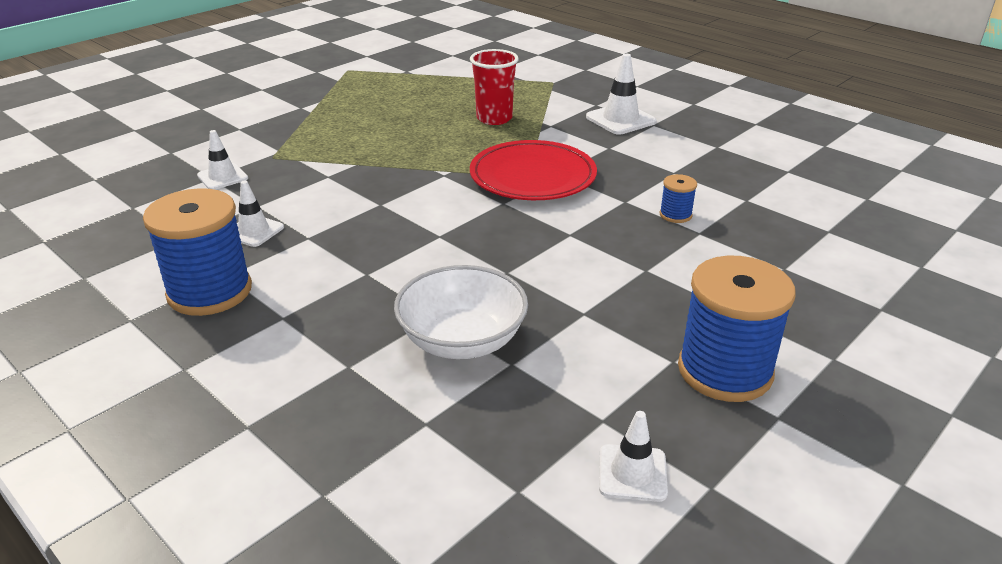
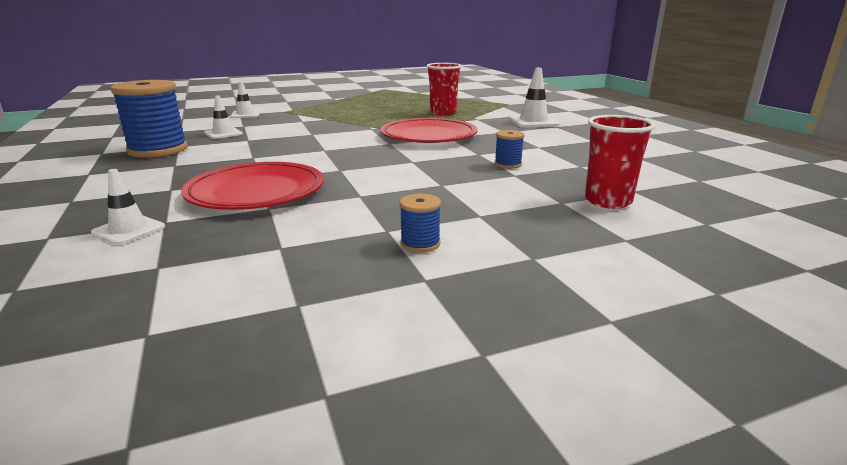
camera: 25 degrees right, 10 degrees down
white bowl [394,265,528,359] -> red plate [181,162,324,210]
white traffic cone [599,411,668,502] -> white traffic cone moved to [91,169,165,245]
blue spool [678,256,795,402] -> blue spool [400,194,441,253], size x0.45
none -> red cup [585,115,655,209]

